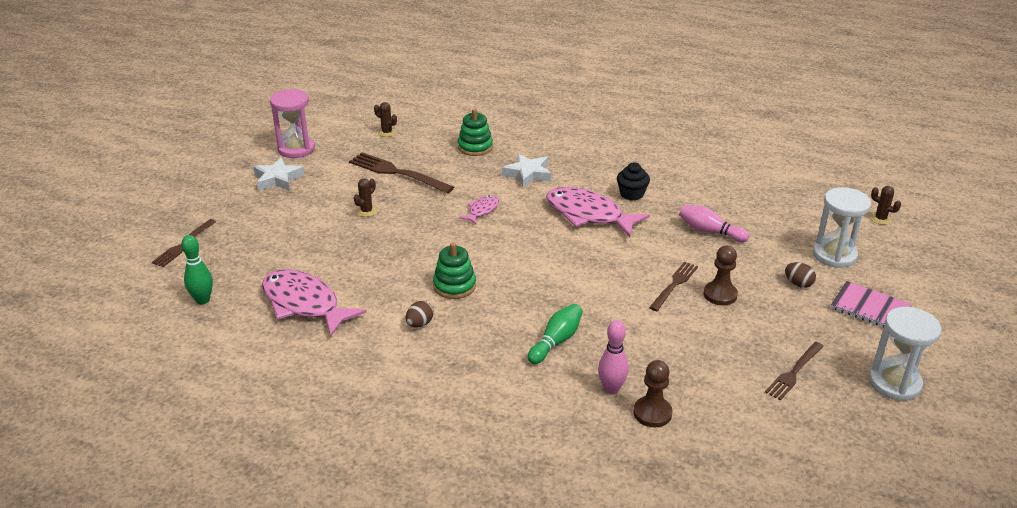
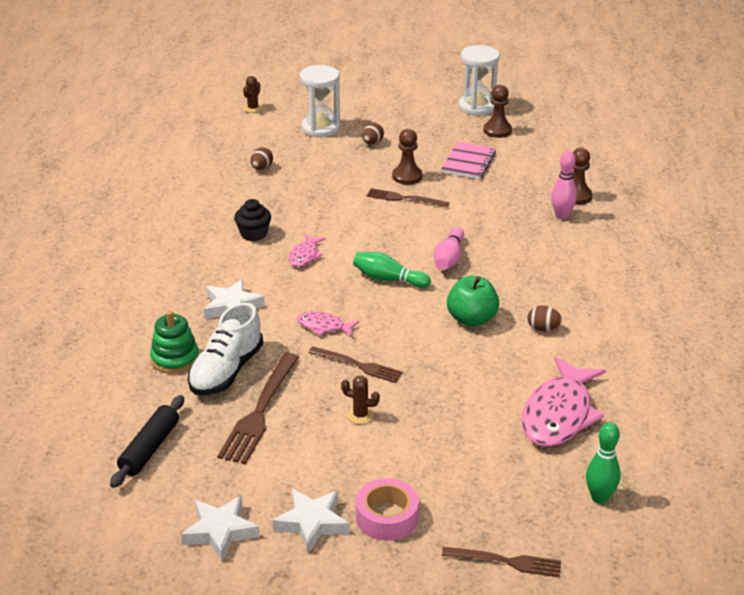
camera: 105 degrees left, 0 degrees up
pink hourglass [270,89,315,158] -> white star [181,496,260,562]
brown cactus [374,102,397,137] -> black rolling pin [110,395,184,488]
green stacking toy [433,242,476,299] -> green apple [447,276,499,327]
green bowling pin [528,304,583,364] -> green bowling pin moved to [353,252,431,288]
pink fish [546,187,650,237] -> pink fish [289,234,326,267], size x0.49
pink bowling pin [679,205,749,242] -> pink bowling pin moved to [434,227,464,270]
brown fork [765,342,824,400] -> brown fork moved to [308,346,403,383]
pink notebook [831,281,911,328] -> pink notebook moved to [441,142,496,179]
none -> white shoe [188,303,263,395]
none -> brown egg [250,147,273,170]
none -> pink tape [356,478,419,541]
none -> brown pawn [483,85,512,138]

